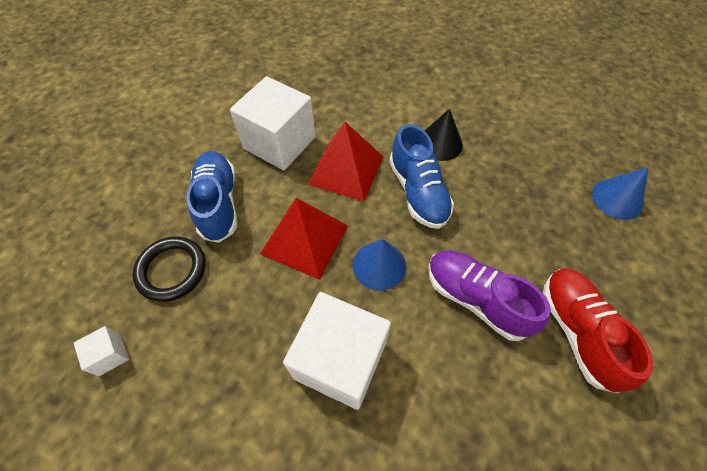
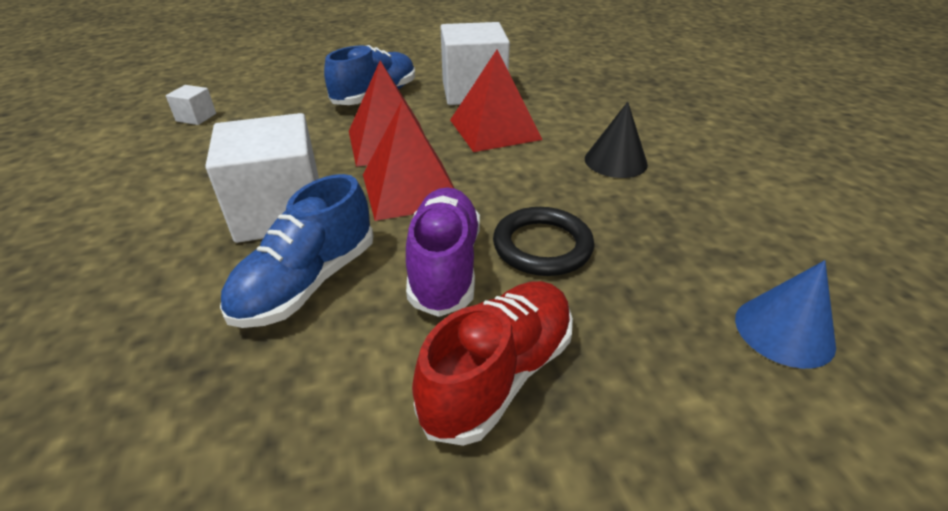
camera: 50 degrees right, 20 degrees down
black ring [132,237,206,302] -> black ring moved to [493,207,594,276]
blue cone [353,239,406,290] -> red pyramid [363,99,454,221]
blue shoe [389,124,454,229] -> blue shoe moved to [220,174,373,328]

